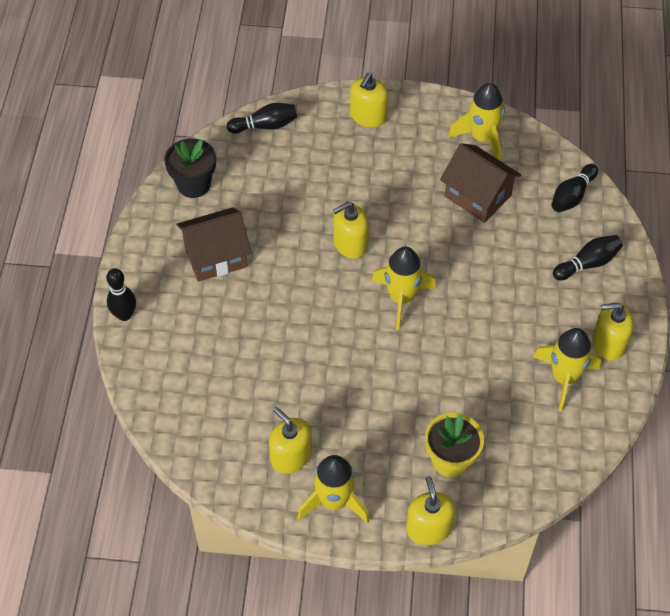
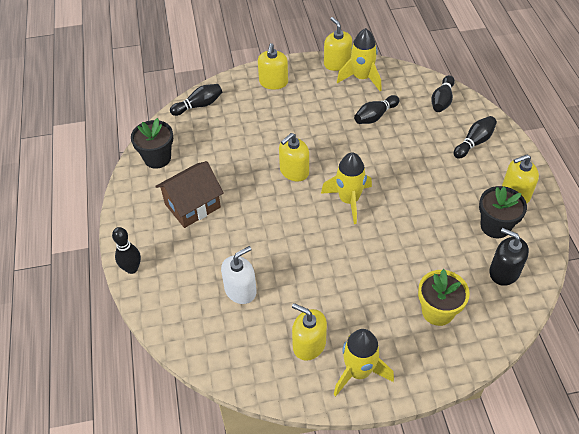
camera: 15 degrees left, 5 degrees down
yellow soap dispenser [406,476,455,545] -> yellow soap dispenser moved to [324,17,352,71]
brown house [440,143,521,223] -> black bowling pin [354,95,399,124]
yellow rocket [533,328,601,412] -> black flower pot [479,186,527,238]
none -> white soap dispenser [221,246,257,304]
none -> black soap dispenser [489,228,529,286]

